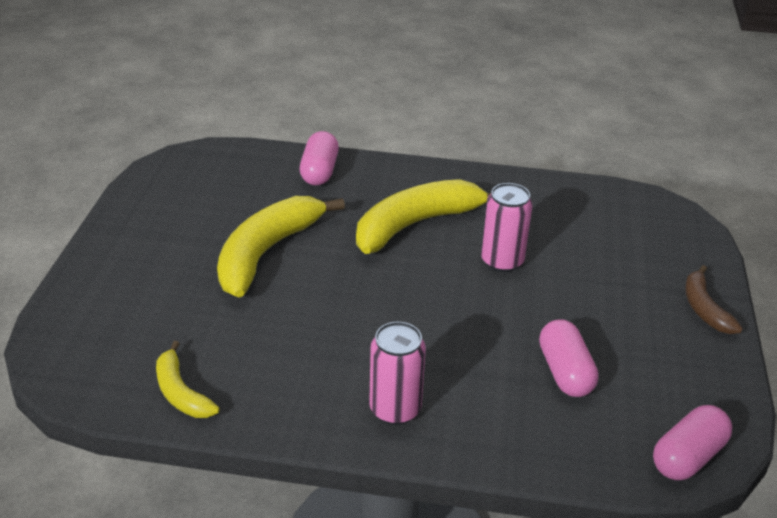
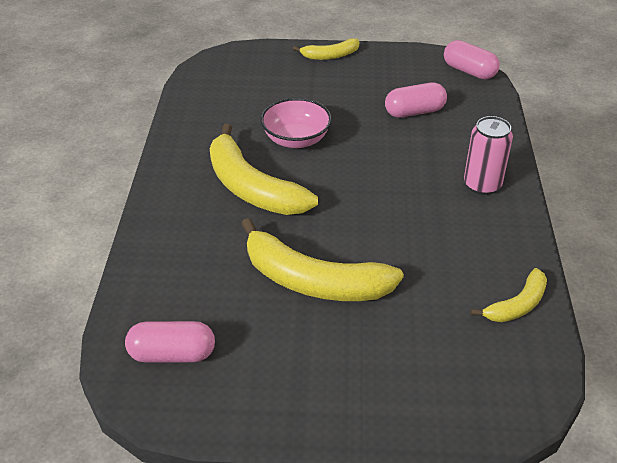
camera: 95 degrees left, 5 degrees up
pink capsule [300,131,339,185] -> pink capsule moved to [125,321,215,363]
pink can [481,183,533,272] -> pink bowl [260,98,332,148]
brown banana [685,265,743,334] -> yellow banana [293,38,359,60]

